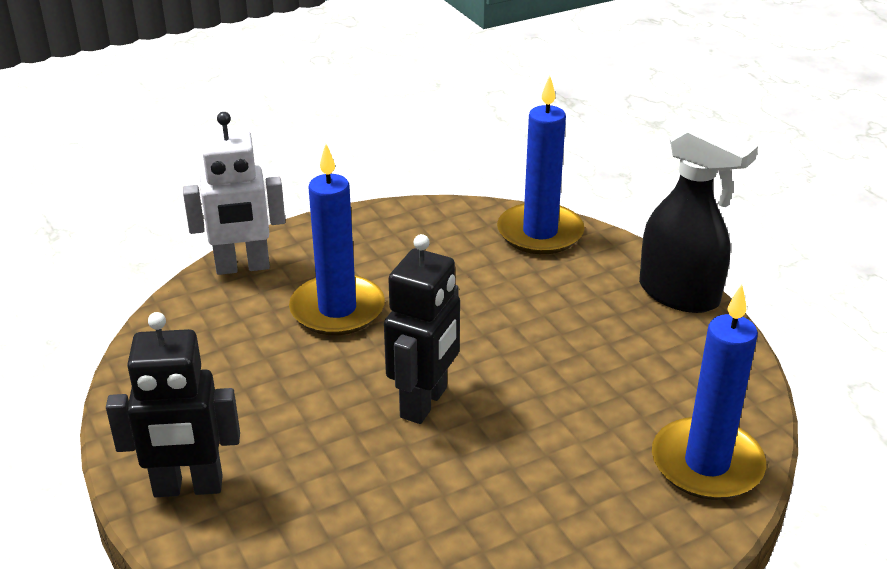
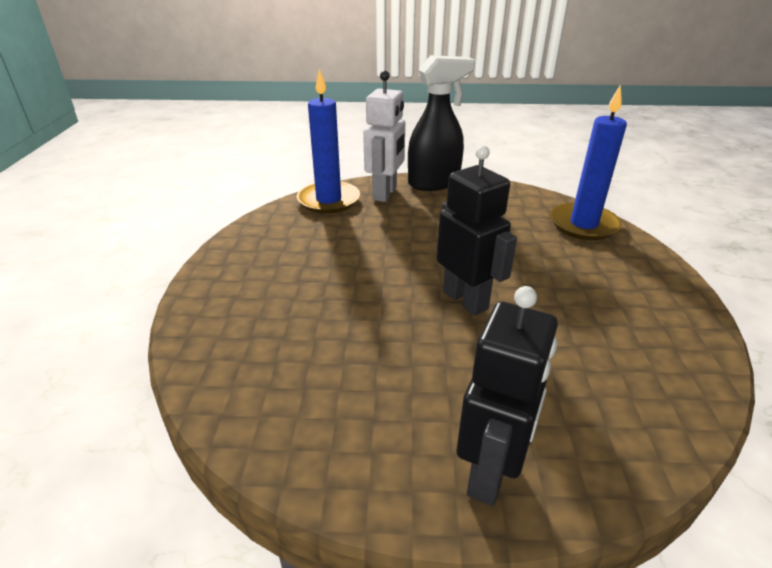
camera: 60 degrees left, 0 degrees up
white robot [183,112,285,275] -> white robot moved to [363,70,405,202]
blue candle [289,144,385,335] -> none

